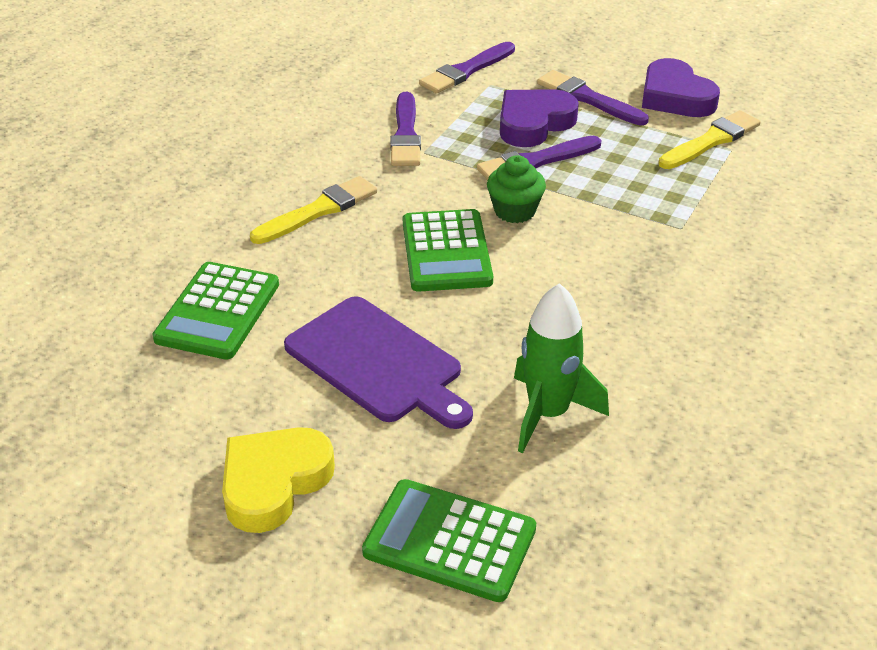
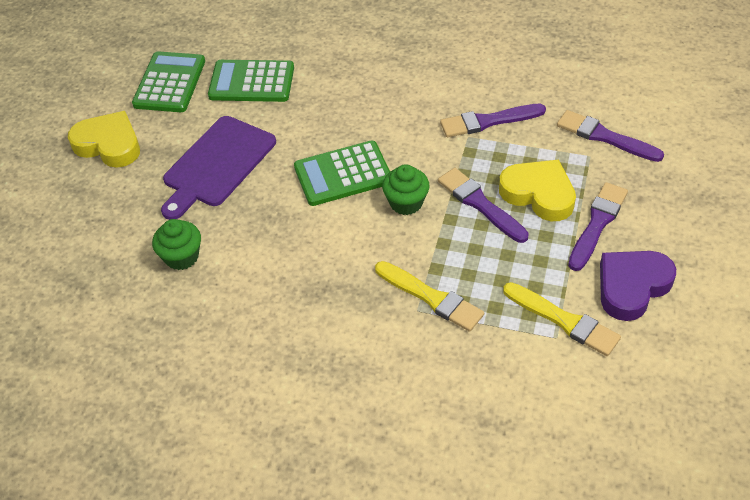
camera: 80 degrees right, 10 degrees up
yellow brush [250,176,377,244] -> yellow brush moved to [375,261,484,332]
green calculator [362,479,536,602] -> green calculator moved to [132,51,205,112]
purple heart [500,89,579,147] -> yellow heart [499,160,576,221]
green rocket [514,283,609,453] -> green cupcake [152,219,201,270]

